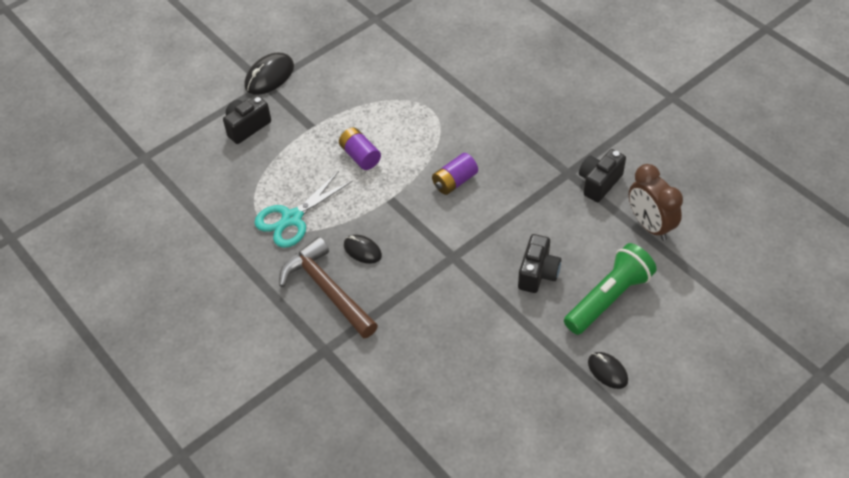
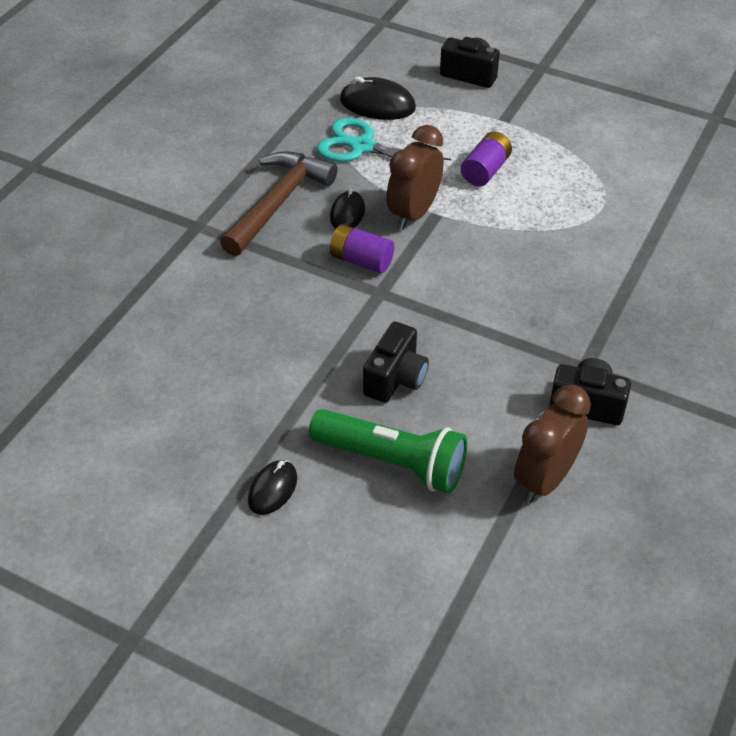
camera: 65 degrees right, 5 degrees down
black mouse [245,53,294,95] -> black mouse moved to [340,77,416,120]
purple battery [432,153,478,195] -> purple battery moved to [330,224,394,273]
black camera [518,234,561,293] -> black camera turned 60 degrees counterclockwise [363,321,429,403]
none -> brown clock [386,125,444,230]

